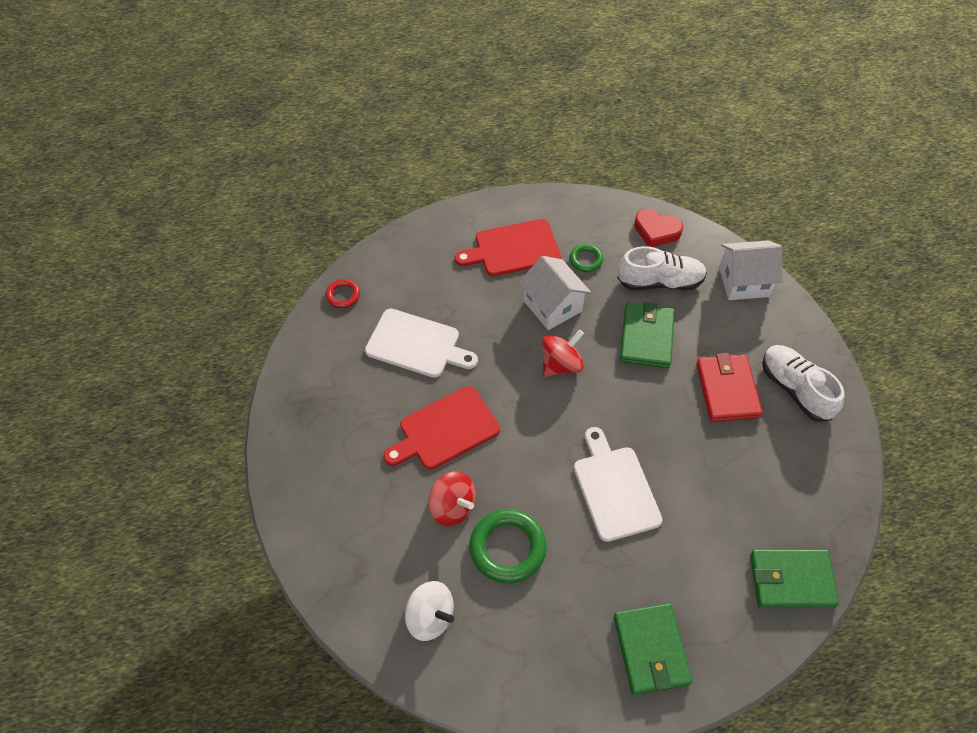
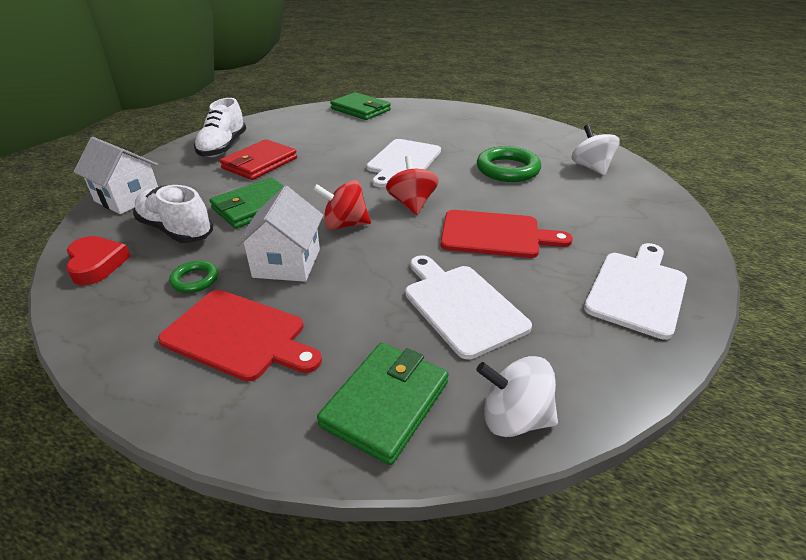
camera: 140 degrees left, 20 degrees down
red ring [326,279,360,308] -> white spinning top [476,356,558,437]
red spinning top [428,471,476,526] -> red spinning top moved to [386,156,439,215]
green wallet [614,603,692,695] -> green wallet moved to [317,343,449,465]
none -> white cutting board [584,243,687,340]

